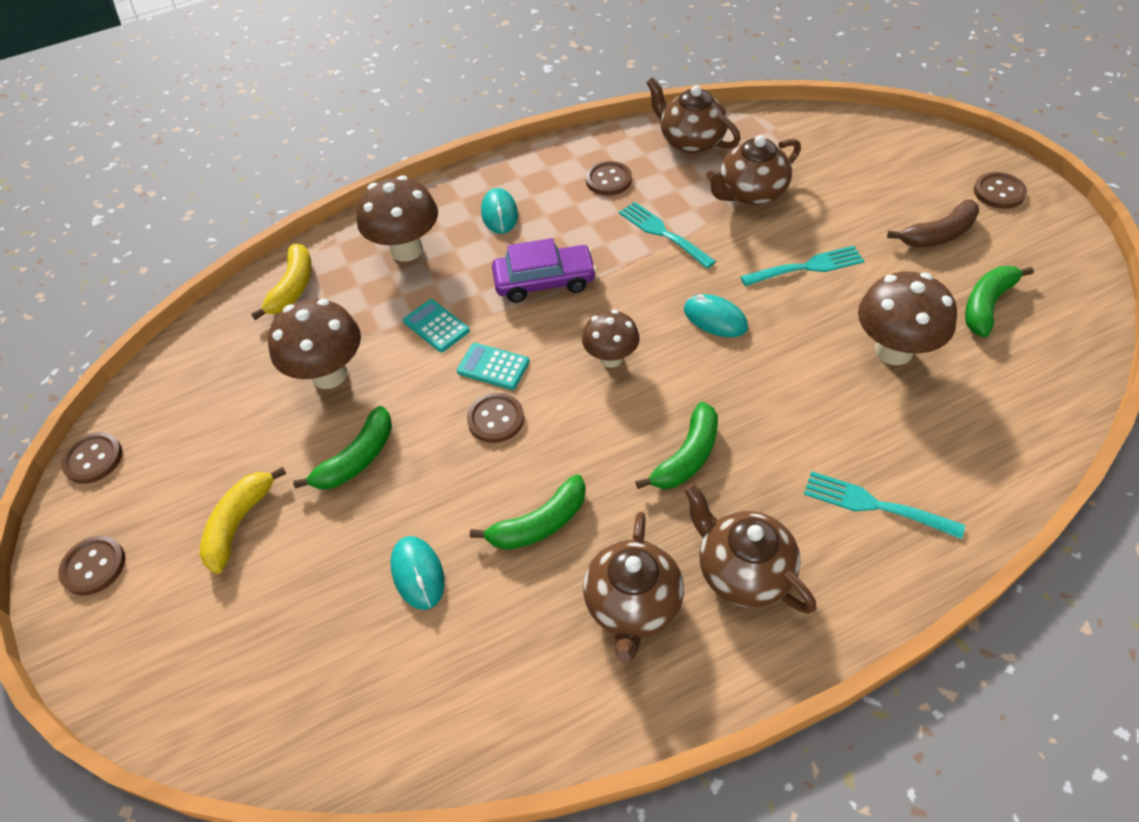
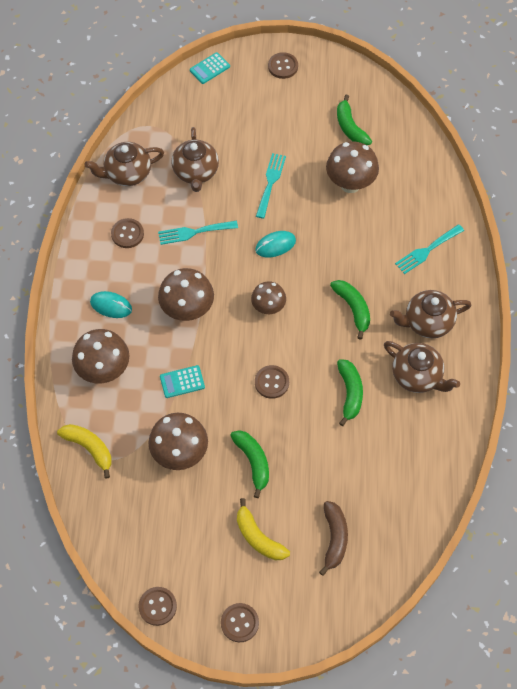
camera: 65 degrees left, 10 degrees up
turquoise mouse [390,536,445,610] -> none
turquoise calculator [457,343,530,390] -> turquoise calculator moved to [190,52,230,84]
purple car [492,238,597,303] -> brown mushroom [158,268,214,321]
brown banana [887,199,979,248] -> brown banana moved to [319,501,348,576]

